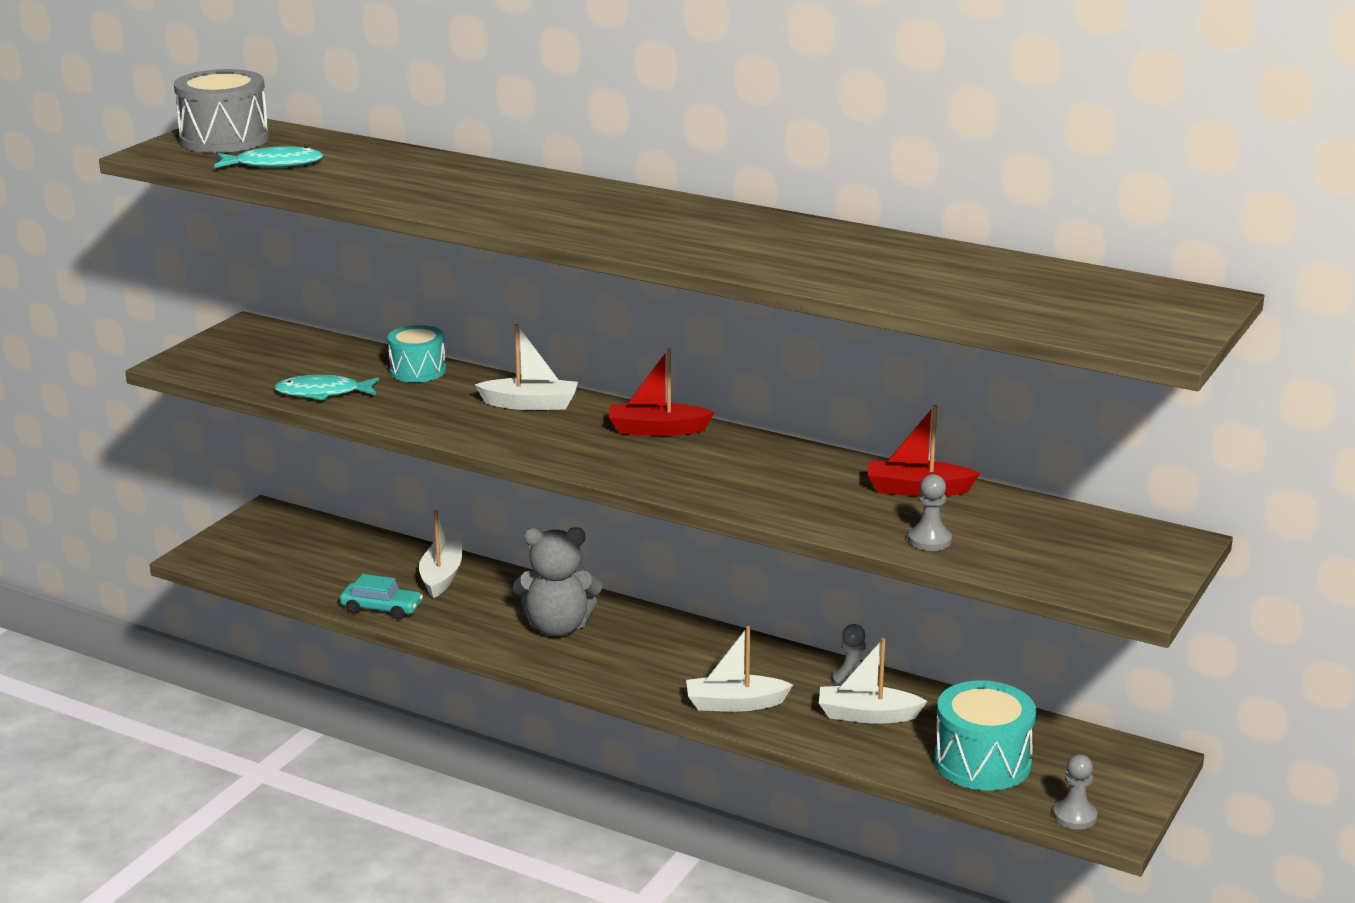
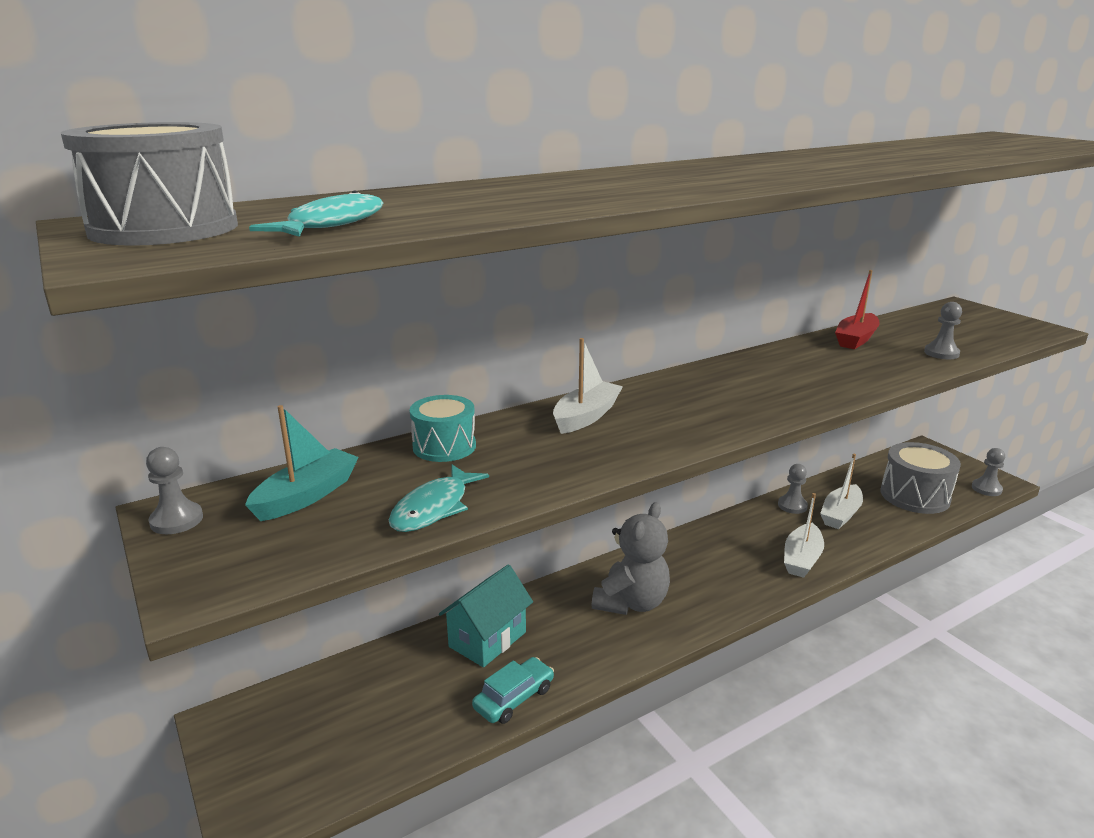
camera: 60 degrees left, 0 degrees up
white boat [419,510,462,598] -> turquoise house [439,565,533,667]
red boat [609,348,715,436] -> none
turquoise drum [934,680,1036,791] -> grey drum [881,442,961,514]
none -> grey pawn [146,447,203,534]
none -> turquoise boat [245,405,359,521]

